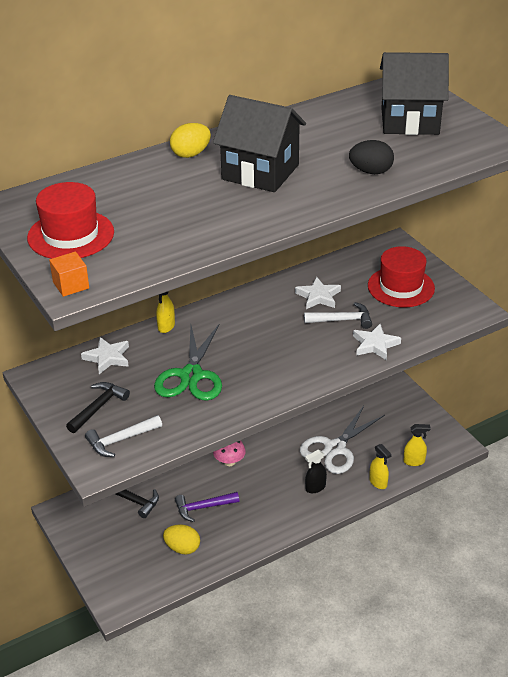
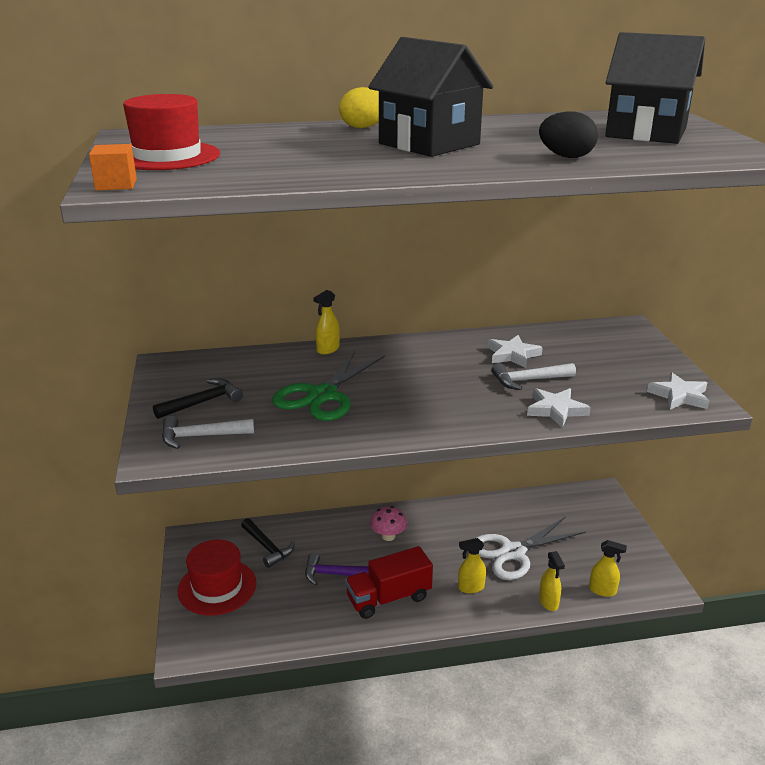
camera: 20 degrees right, 10 degrees down
white star [81,337,129,374] -> white star moved to [647,372,709,410]
yellow egg [163,524,200,555] -> none
white hammer [304,302,372,329] -> white hammer turned 150 degrees clockwise [491,363,576,390]
black spray bottle [305,450,327,493] -> yellow spray bottle [458,538,486,593]
red hat [368,246,435,307] -> red hat moved to [178,540,256,616]
none -> red truck [345,546,433,619]

